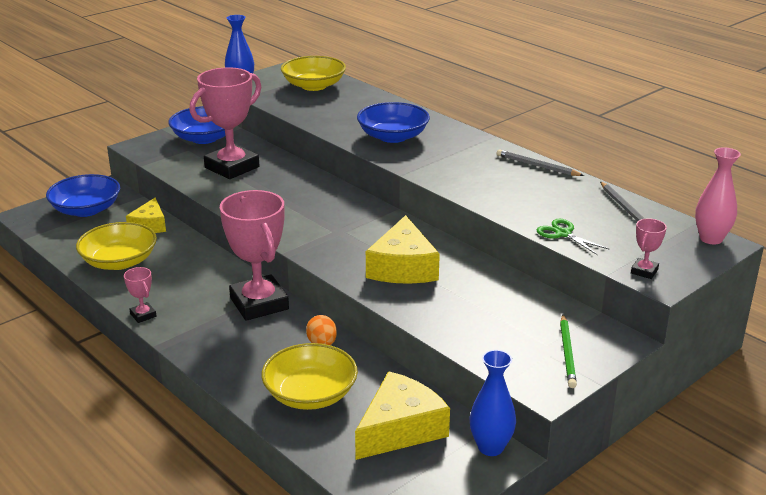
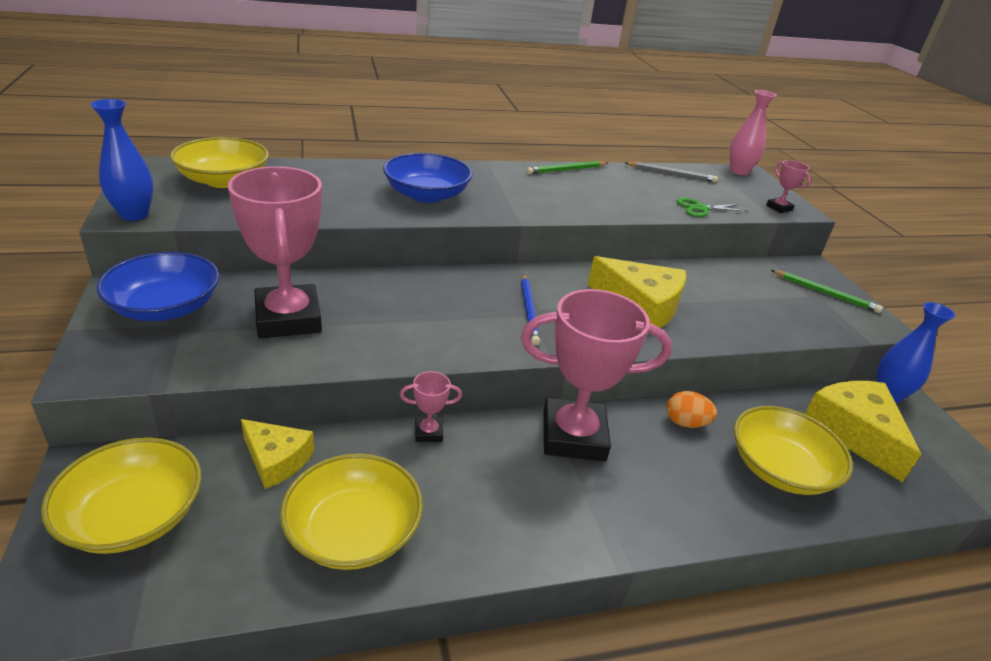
camera: 65 degrees left, 5 degrees up
blue bowl [46,174,120,217] -> yellow bowl [41,437,202,554]
pink trophy [124,267,157,323] -> pink trophy moved to [400,371,462,442]
grey pencil [497,149,584,176] -> green pencil [526,161,607,174]
none -> blue pencil [521,273,540,345]

